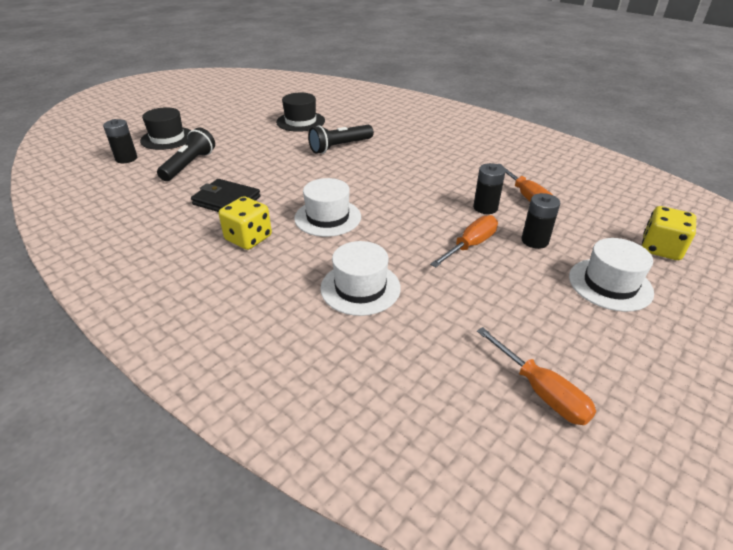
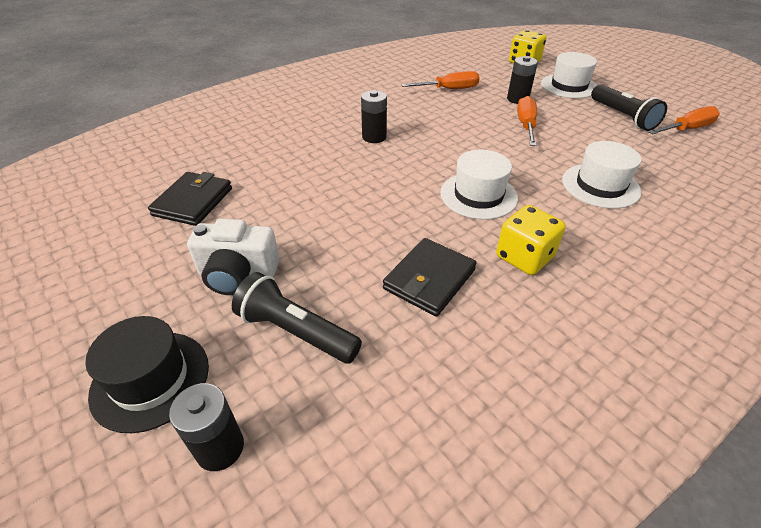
camera: 80 degrees left, 5 degrees up
black hat [276,92,325,132] -> black wallet [148,172,232,226]
black flashlight [308,125,374,154] -> black flashlight moved to [591,84,667,131]
orange screwdriver [430,215,498,268] -> orange screwdriver turned 45 degrees clockwise [517,96,537,146]
black battery [473,163,505,214] -> black battery moved to [361,90,387,143]
none -> white camera [187,219,279,295]

